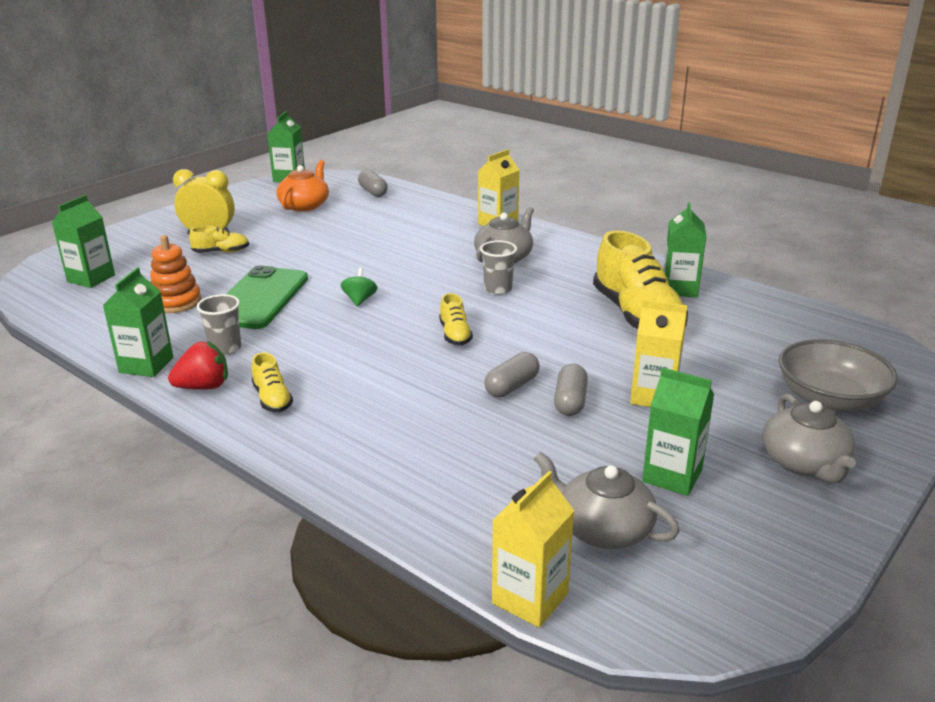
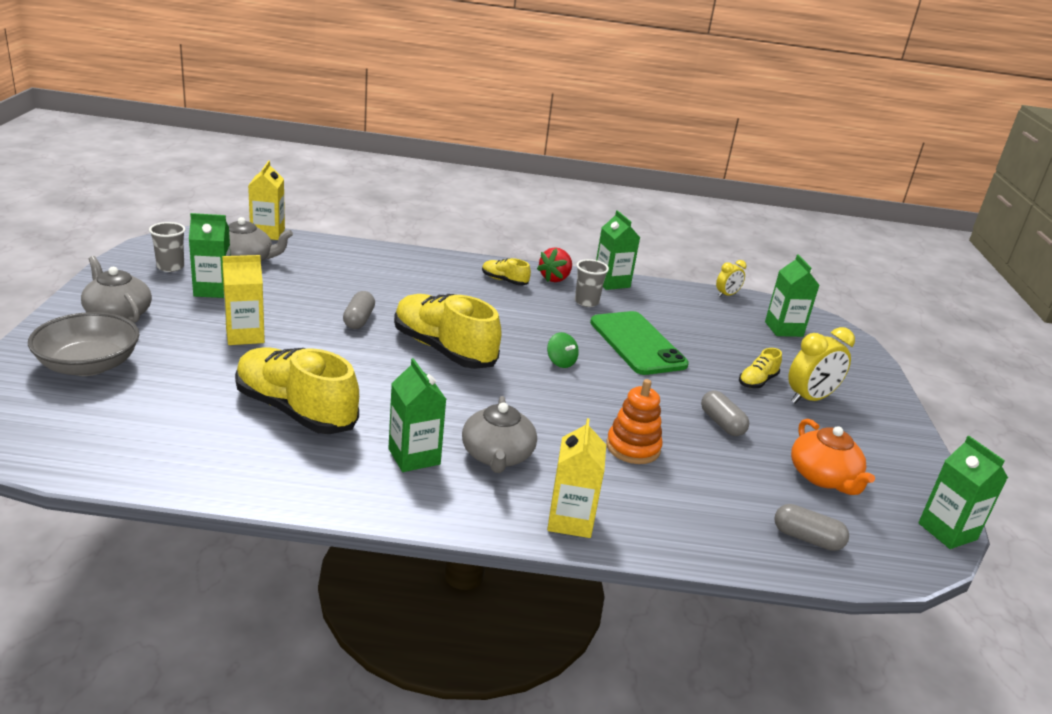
camera: 140 degrees right, 0 degrees up
orange stacking toy [150,235,201,313] -> orange stacking toy moved to [606,379,663,464]
yellow shoe [439,293,473,346] -> yellow shoe [394,294,502,369], size x2.17
grey cup [480,240,517,295] -> grey cup moved to [149,222,185,272]
grey capsule [554,364,588,416] -> grey capsule moved to [701,391,749,436]
green carton [664,202,706,298] -> green carton moved to [389,358,446,472]
none -> yellow clock [716,260,746,297]

